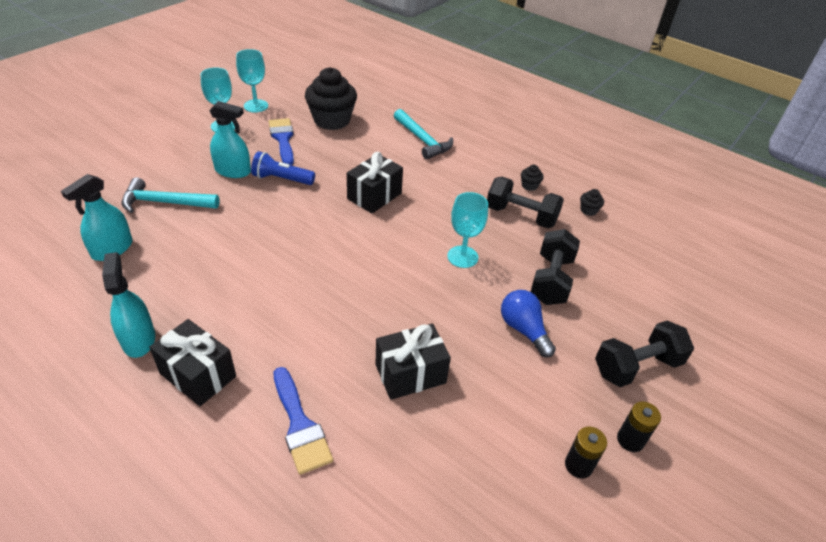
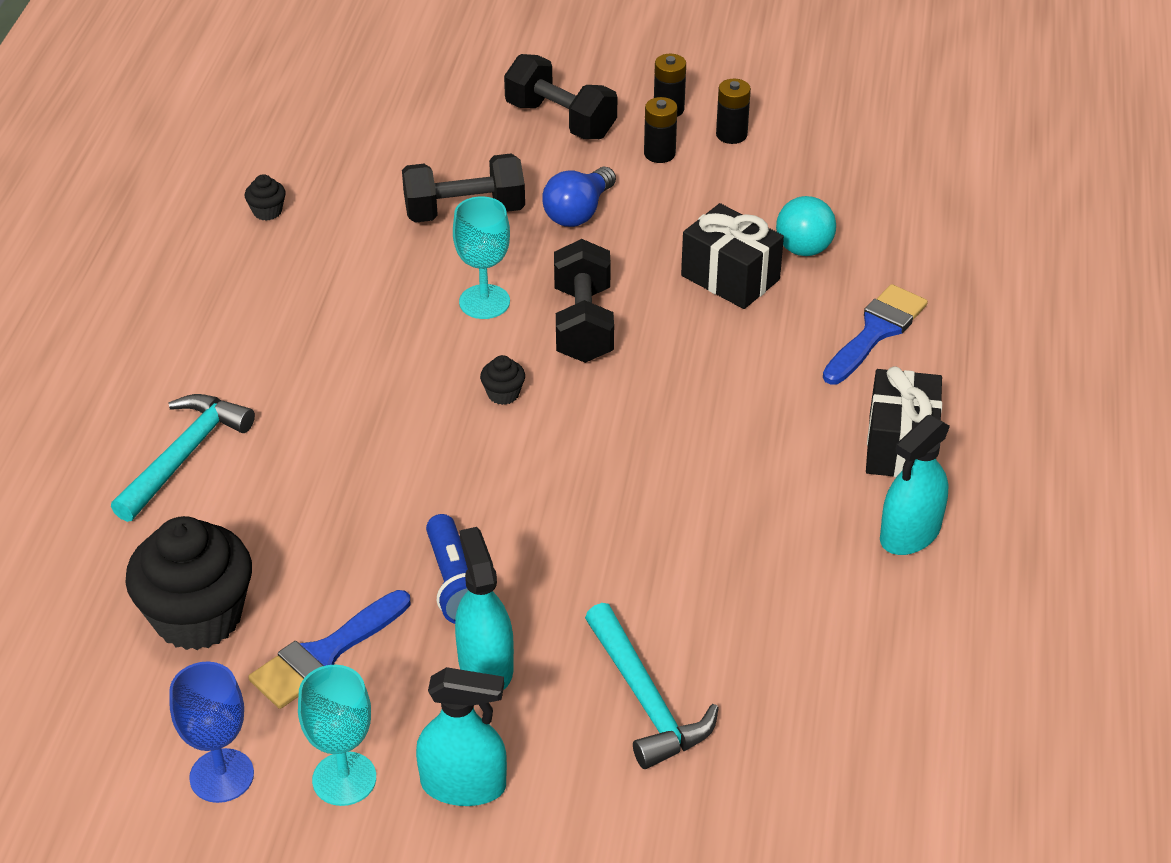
camera: 115 degrees left, 0 degrees up
turquoise spray bottle [61,174,132,261] -> turquoise spray bottle moved to [416,667,507,806]
turquoise goblet [236,49,268,112] -> blue goblet [169,662,254,803]
black gift [347,152,403,213] -> none
black dumbbell [487,177,564,228] -> black dumbbell moved to [554,239,614,363]
black cupcake [521,165,544,191] -> black cupcake moved to [480,355,525,405]
none -> black battery [644,97,677,163]
none -> turquoise ball [776,196,836,256]

